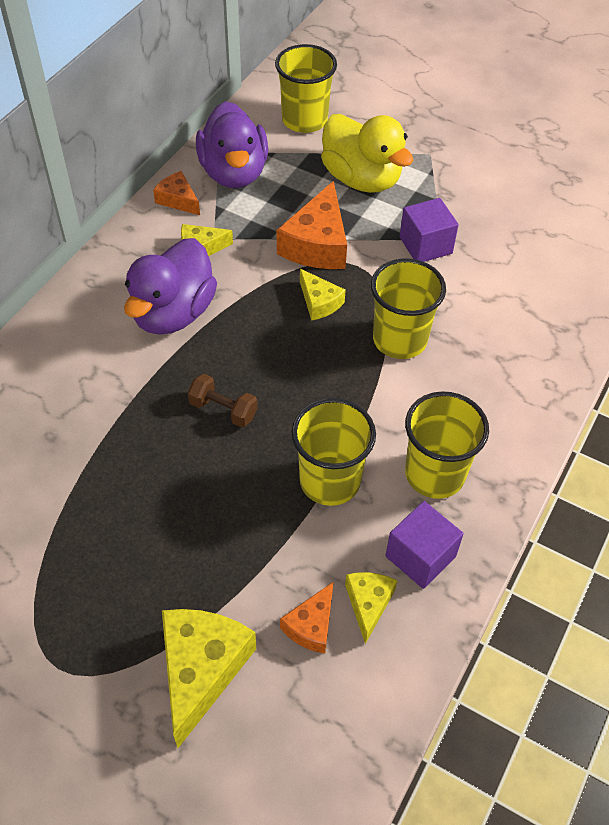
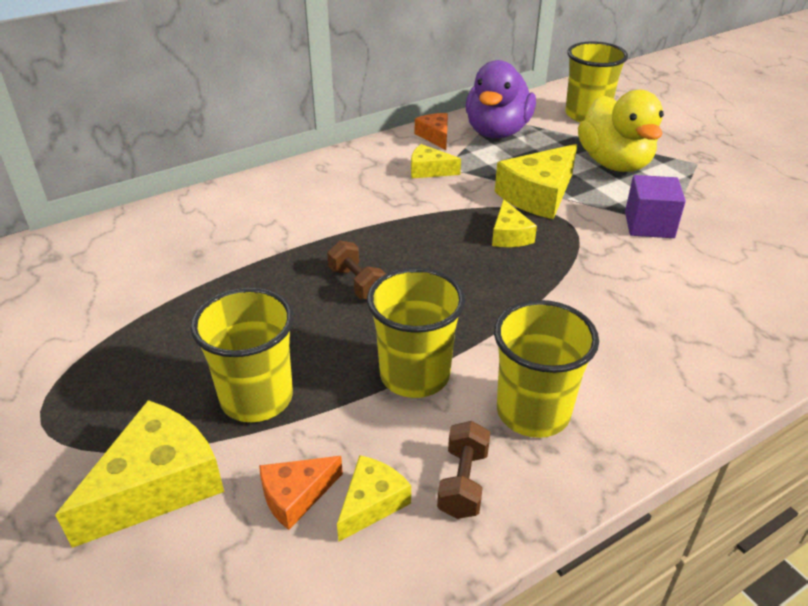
camera: 30 degrees right, 15 degrees down
purple duck [124,238,217,334] -> none
orange cheese [277,181,347,269] -> yellow cheese [495,144,577,219]
yellow cup [371,258,446,359] -> yellow cup moved to [190,287,294,422]
purple cube [385,501,464,589] -> brown dumbbell [437,421,490,519]

